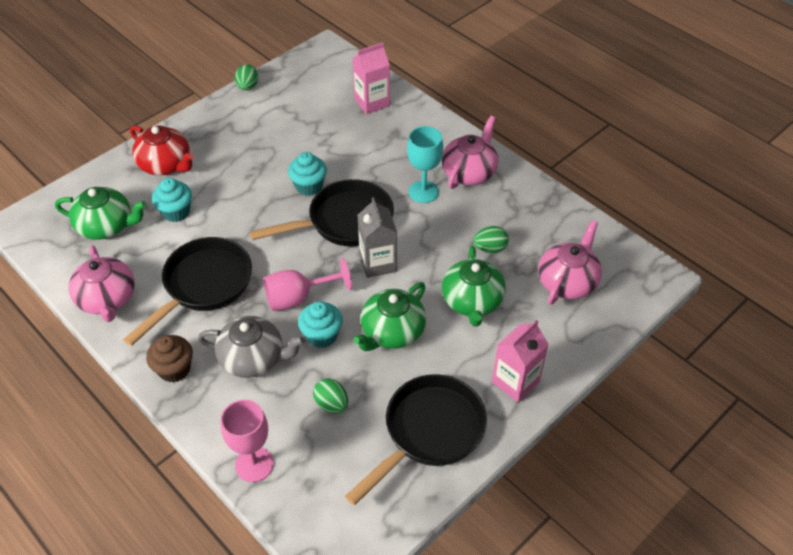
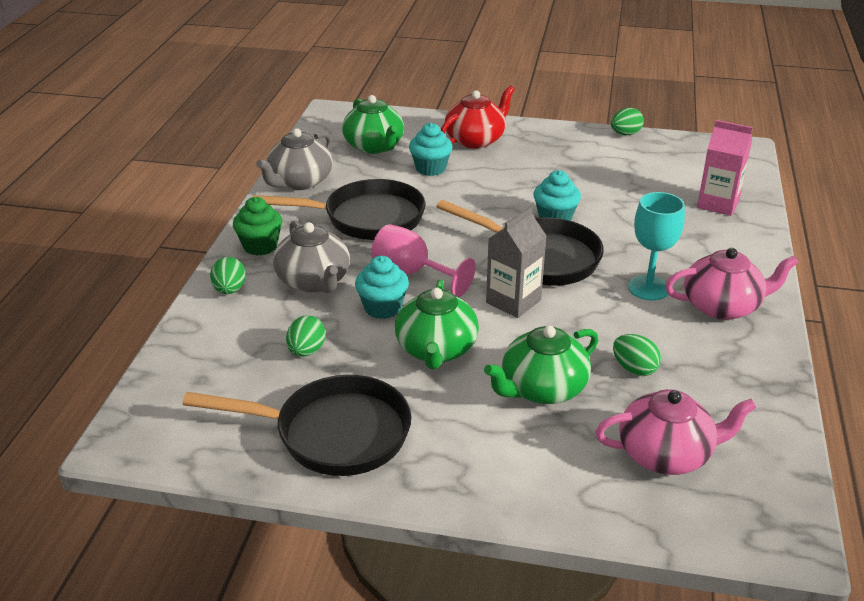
camera: 55 degrees right, 15 degrees down
pink teapot [69,246,135,322] -> grey teapot [256,128,333,190]
red teapot [130,126,194,175] -> red teapot turned 135 degrees counterclockwise [441,85,515,149]
brown cupcake [146,335,193,383] -> green cupcake [233,197,282,256]
pink goblet [221,400,274,482] -> none
green teapot [353,282,426,351] -> green teapot turned 90 degrees counterclockwise [395,279,479,369]
pink carton [492,320,549,402] -> none
none -> green egg [210,257,246,294]

